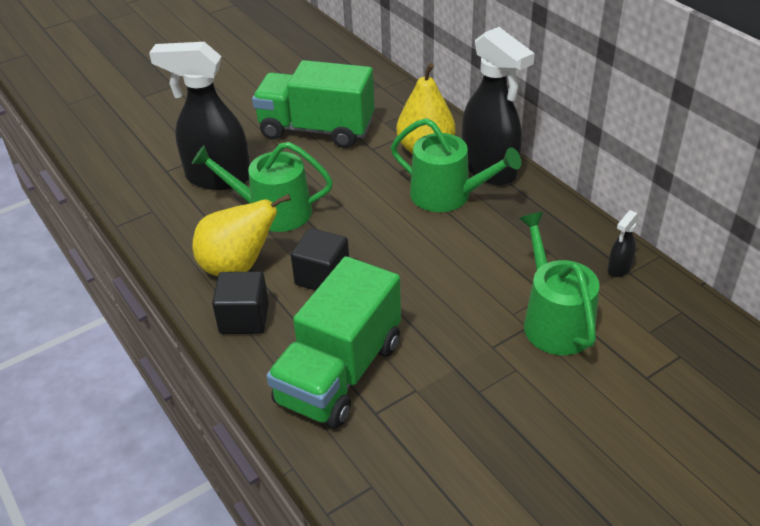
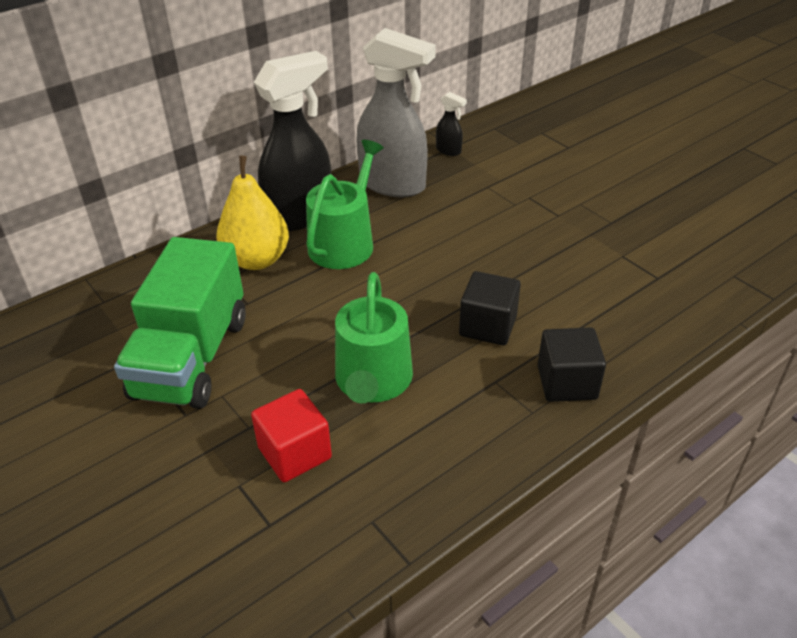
camera: 95 degrees left, 0 degrees up
black spray bottle [149,42,250,190] -> red cube [251,389,332,482]
yellow pear [192,194,291,276] -> none
green truck [266,256,401,429] -> none
green watering can [519,212,600,355] -> none
none -> grey spray bottle [357,28,436,198]

